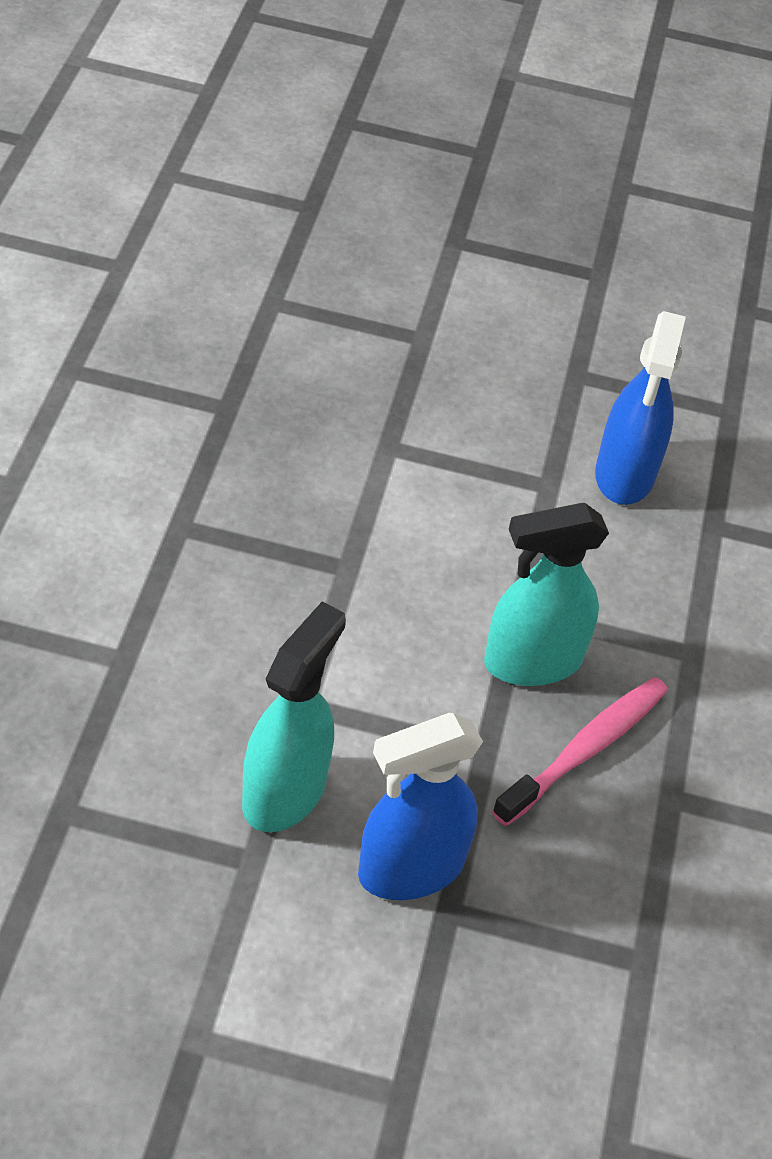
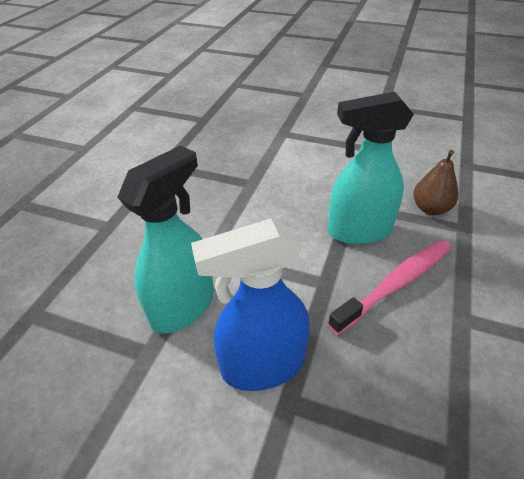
camera: 15 degrees right, 5 degrees down
blue spray bottle [595,311,686,505] -> none
none -> brown pear [413,150,458,215]

